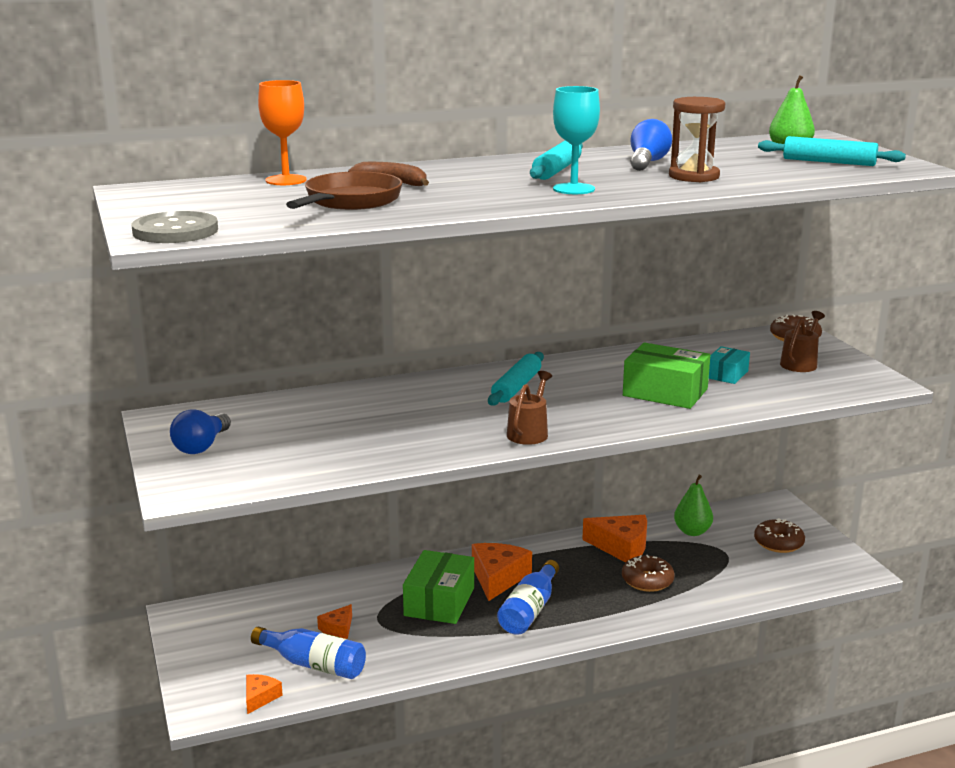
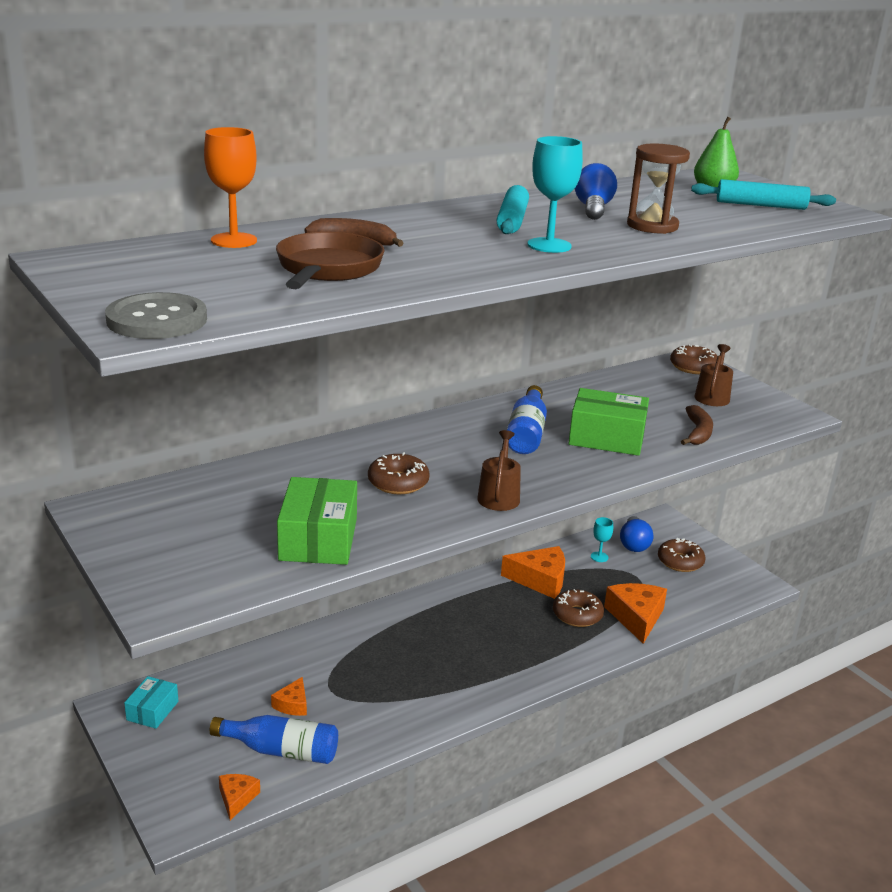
camera: 15 degrees left, 5 degrees up
blue light bulb [170,409,231,454] -> blue light bulb moved to [620,516,653,552]
green box [403,550,474,624] -> green box moved to [277,477,357,565]
orange cheese [472,543,532,601] -> orange cheese moved to [604,583,667,644]
turquoise rolling pin [488,352,544,406] -> none
blue bottle [497,560,559,635] -> blue bottle moved to [507,385,547,454]
green pear [674,475,713,536] -> turquoise goblet [591,517,613,562]
turquoise box [709,346,750,384] -> turquoise box moved to [124,676,178,729]
none -> brown donut [368,452,430,494]
none -> brown banana [681,405,713,445]

